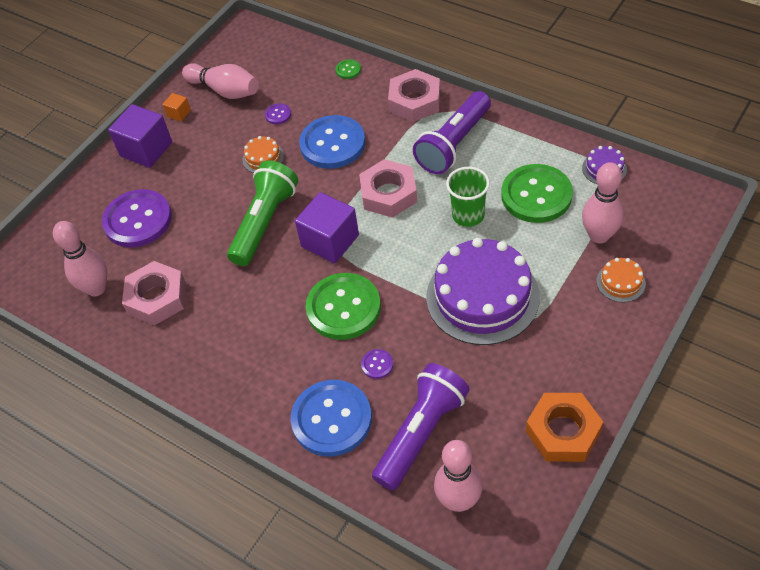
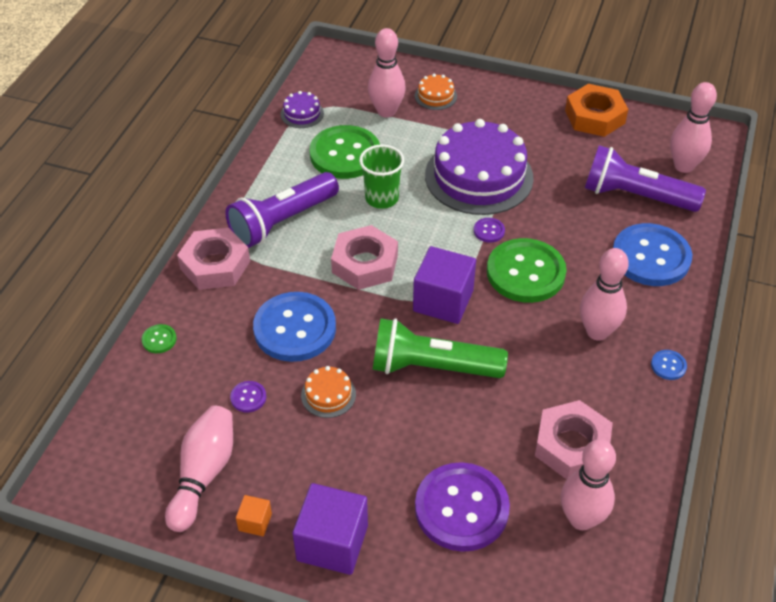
camera: 110 degrees left, 5 degrees down
purple button [361,349,393,379] -> purple button moved to [474,218,505,243]
purple flashlight [413,91,491,174] -> purple flashlight turned 120 degrees clockwise [225,172,339,248]
none -> pink bowling pin [580,248,629,341]
none -> blue button [651,350,687,380]

